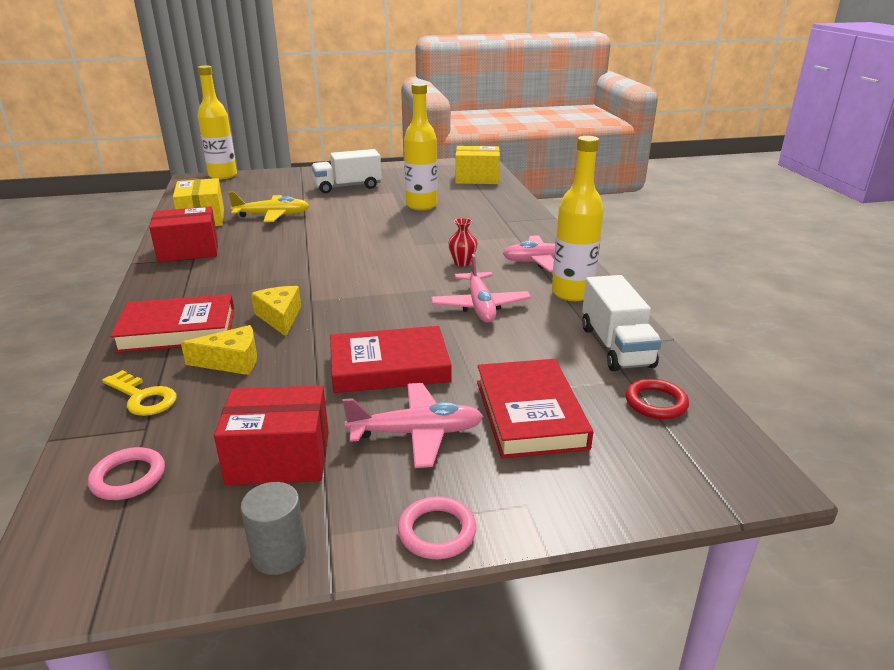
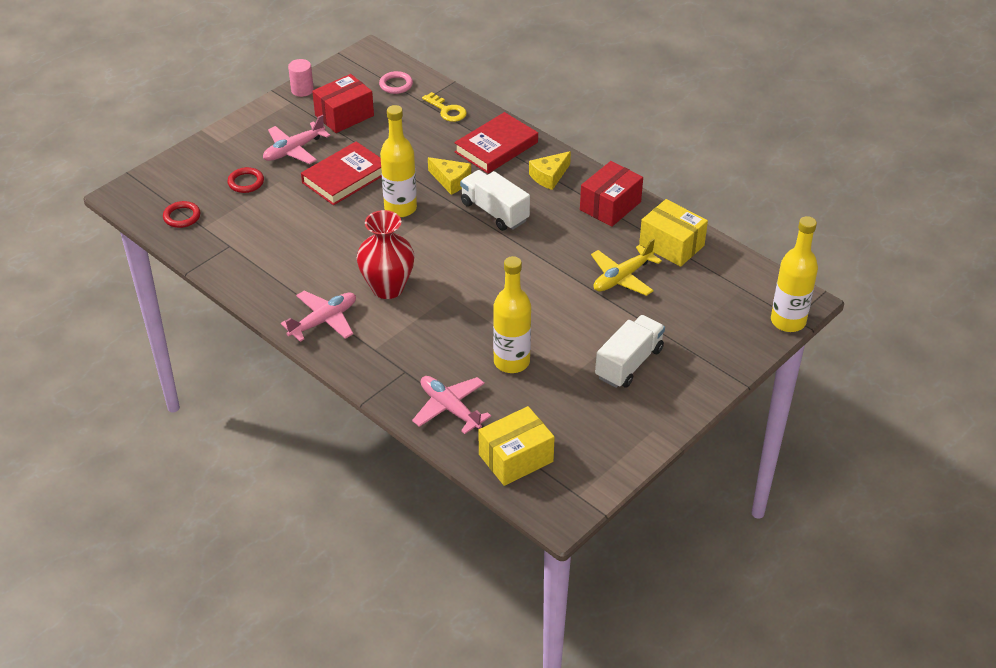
camera: 145 degrees right, 15 degrees up
yellow key [102,370,177,416] -> yellow key turned 135 degrees counterclockwise [422,92,467,122]
yellow cheese [181,325,257,375] -> yellow cheese moved to [529,151,571,190]
grey cylinder [241,482,306,575] -> pink cylinder [288,59,314,97]
pink ring [398,496,476,559] -> none
pink plane [431,254,531,323] -> pink plane moved to [412,376,491,434]
red vase [448,218,477,266] -> red vase [357,210,415,299], size x2.15
red book [477,359,593,459] -> red ring [227,167,264,193]
yellow bottle [552,136,604,301] -> yellow bottle moved to [380,105,417,217]
white truck [582,275,662,371] -> white truck moved to [460,170,530,231]

